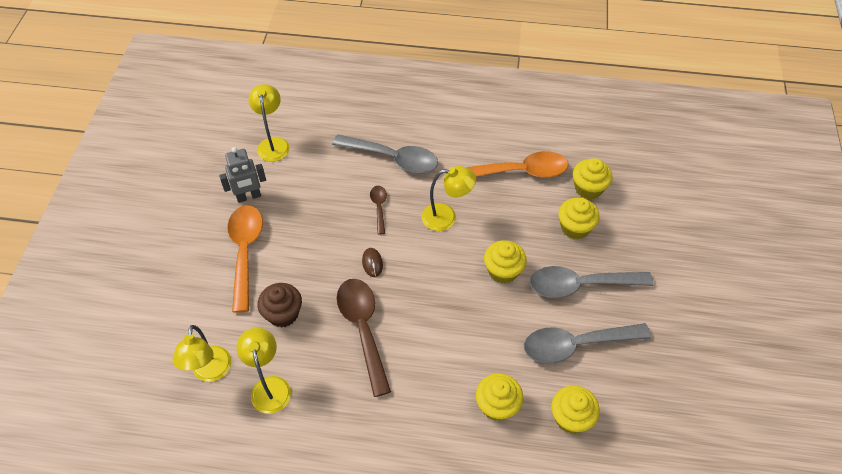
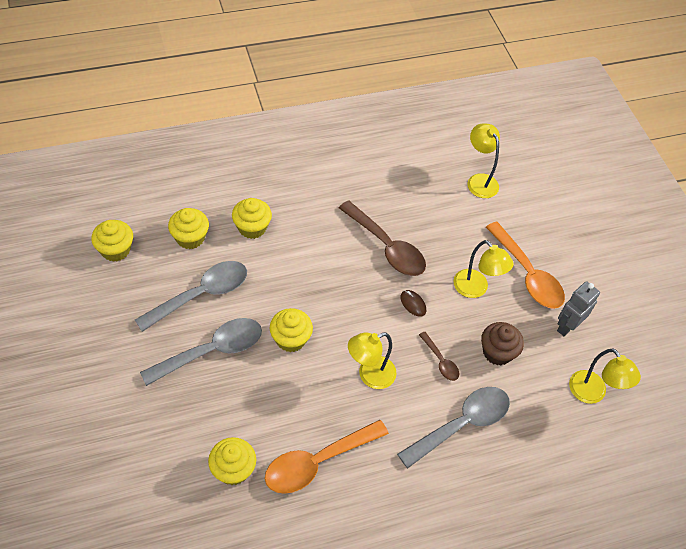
camera: 150 degrees right, 0 degrees up
yellow lamp [236,328,291,414] -> yellow lamp moved to [453,240,513,298]
brown cupcake [258,283,302,328] -> brown cupcake moved to [481,322,524,365]
grey spoon [332,134,438,173] -> grey spoon turned 150 degrees clockwise [397,387,510,468]
yellow cupcake [558,198,600,239] -> yellow cupcake moved to [91,220,133,262]

